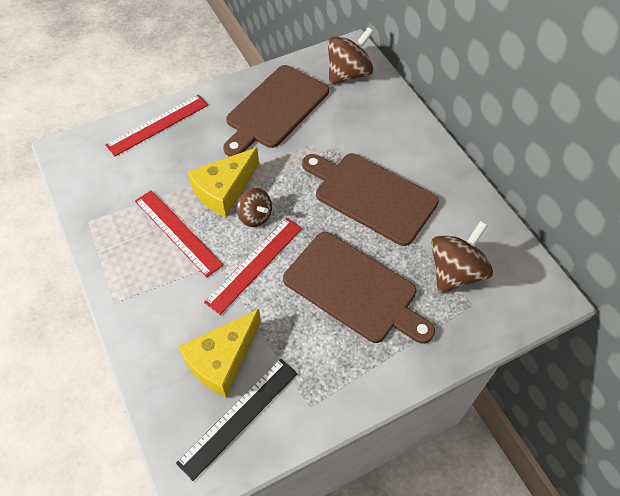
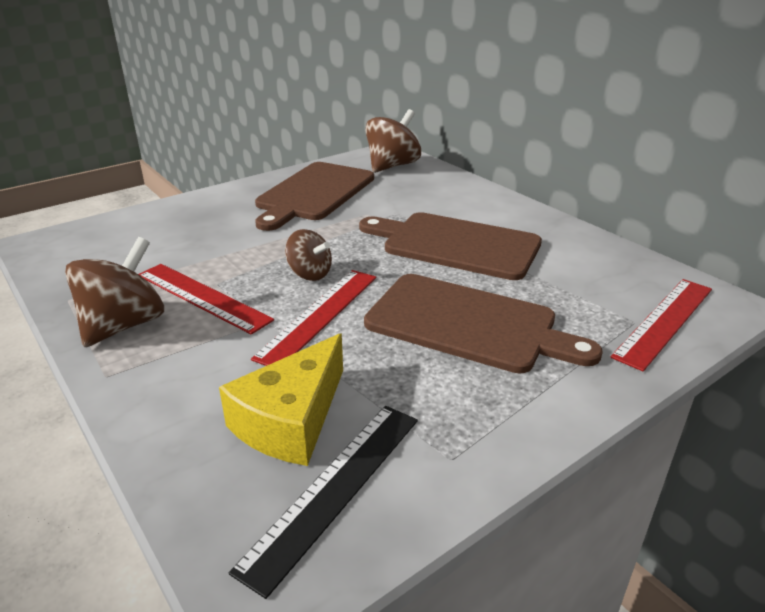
camera: 10 degrees left, 25 degrees down
red ruler [105,95,208,156] -> red ruler moved to [611,279,712,371]
yellow cheese [188,147,259,217] -> none
brown spinning top [431,221,493,293] -> brown spinning top moved to [65,237,164,347]

